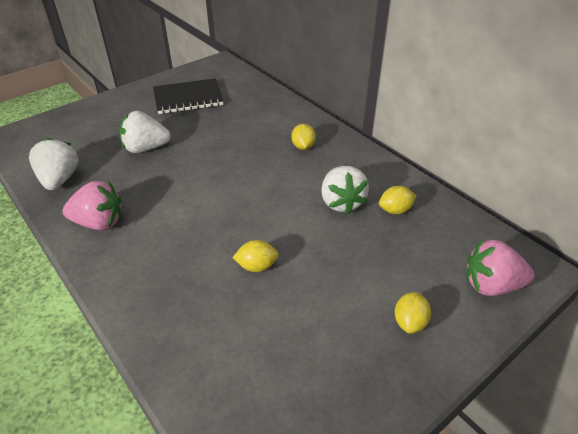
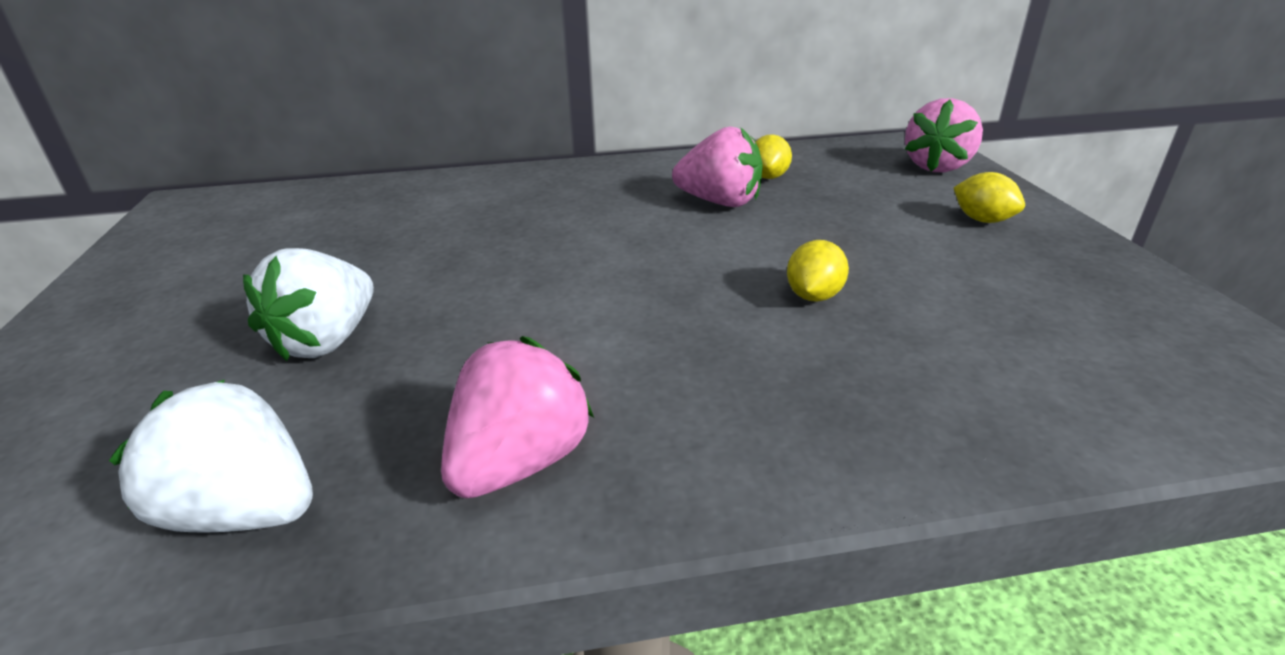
camera: 60 degrees left, 10 degrees down
black notebook [153,78,224,114] -> none
yellow lemon [291,124,316,150] -> none
white strawberry [321,166,369,214] -> pink strawberry [672,126,762,207]

